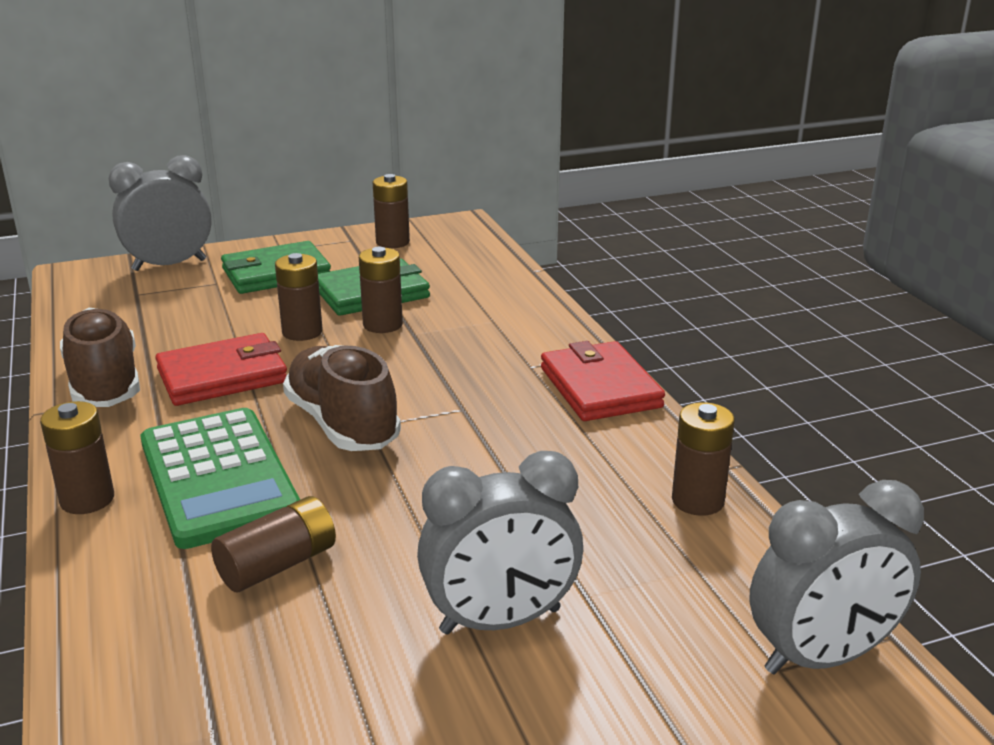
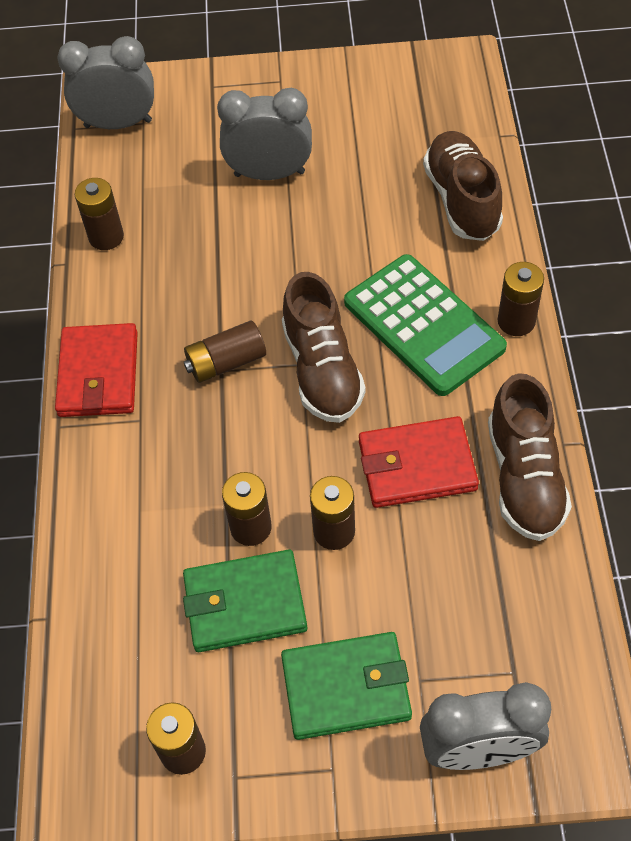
camera: 160 degrees left, 30 degrees up
green calculator [140,408,300,549] -> green calculator turned 150 degrees clockwise [344,254,507,396]
brown battery [211,496,336,592] -> brown battery moved to [184,321,266,383]
none -> brown shoe [423,131,503,241]

